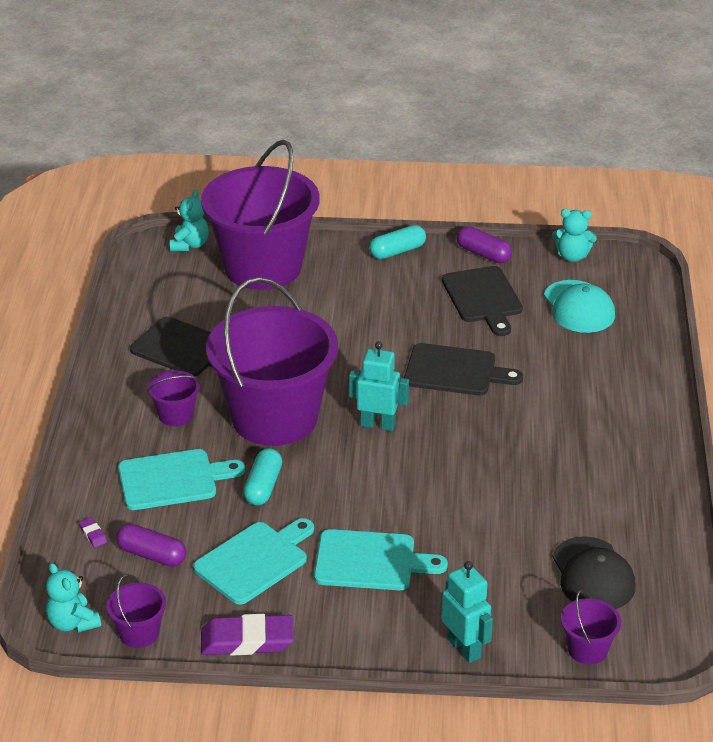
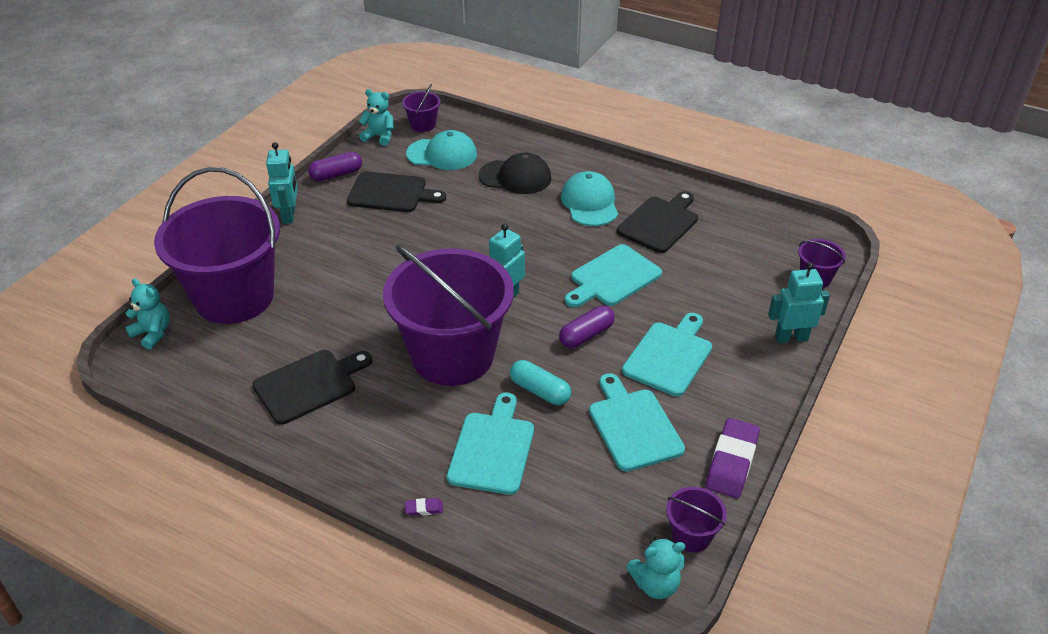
camera: 65 degrees left, 5 degrees up
purple eraser [79,517,107,547] -> purple eraser moved to [405,498,443,516]
purple capsule [116,524,186,567] -> purple capsule moved to [559,305,615,348]
purple bucket [147,371,200,426] -> purple bucket moved to [402,84,441,132]
turquoise capsule [369,225,426,259] -> turquoise robot [266,142,298,224]
black cutting board [404,343,523,396] -> black cutting board moved to [617,191,698,253]
turquoise teddy bear [552,209,597,262] -> turquoise teddy bear turned 105 degrees counterclockwise [359,89,394,146]
black cap [552,536,636,609] -> black cap moved to [479,152,551,194]
none -> turquoise cap [561,171,618,226]
none -> turquoise cutting board [565,244,662,307]

